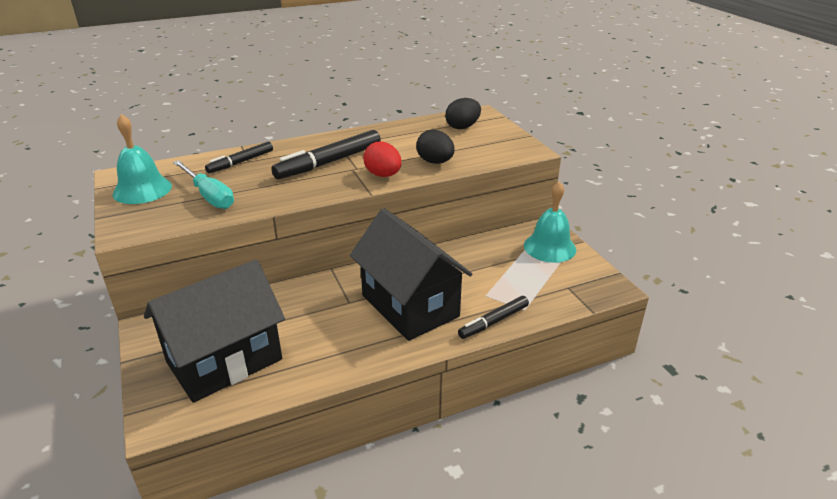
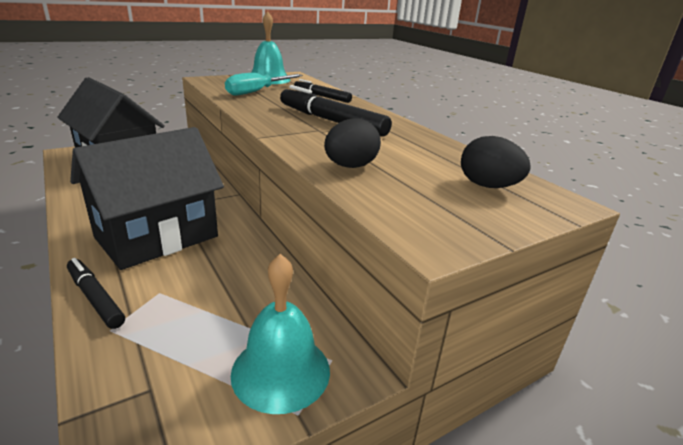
camera: 80 degrees right, 5 degrees down
red egg [363,142,402,177] -> none

